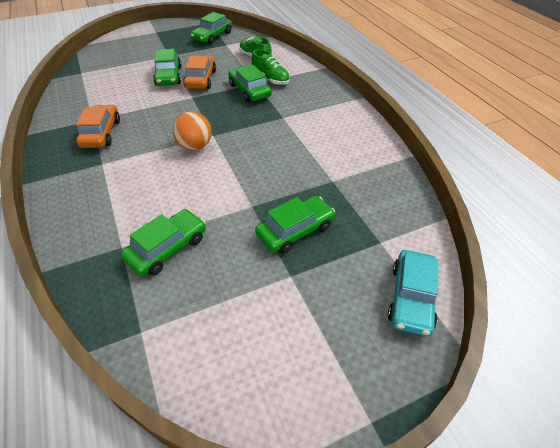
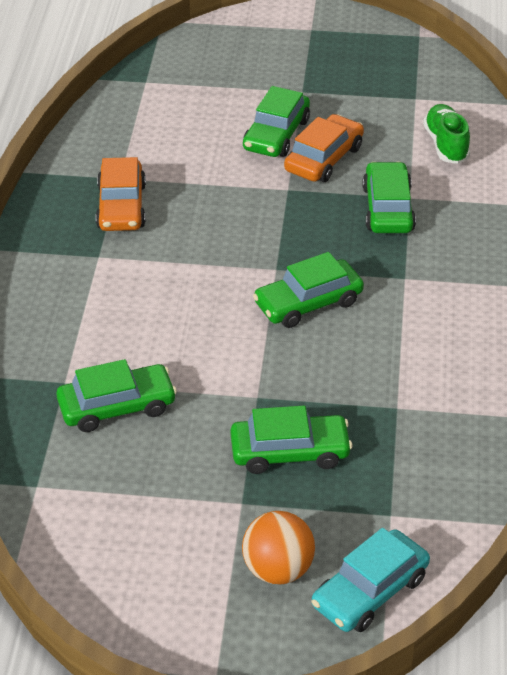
camera: 30 degrees right, 5 degrees down
orange car [76,105,120,148] -> orange car turned 150 degrees clockwise [96,157,146,231]
orange ball [173,112,212,151] -> orange ball moved to [242,511,315,584]
green car [191,12,232,44] -> green car moved to [253,252,364,328]
green shoe [252,49,290,85] -> none

